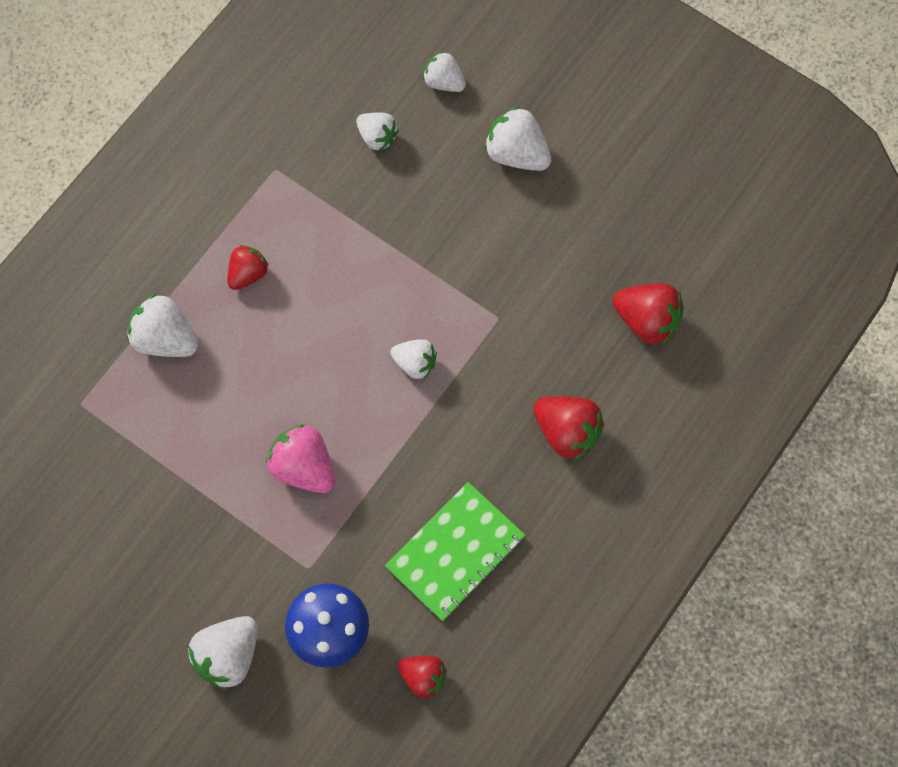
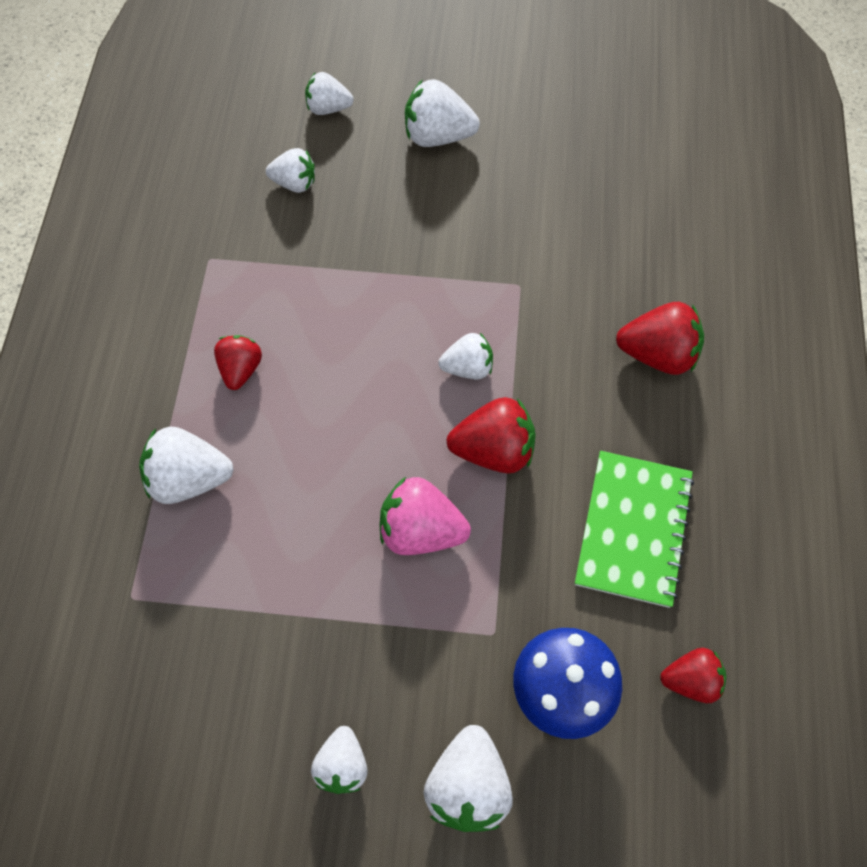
camera: 30 degrees left, 5 degrees down
red strawberry [612,283,684,345] -> red strawberry moved to [447,397,536,474]
none -> white strawberry [311,726,368,794]

